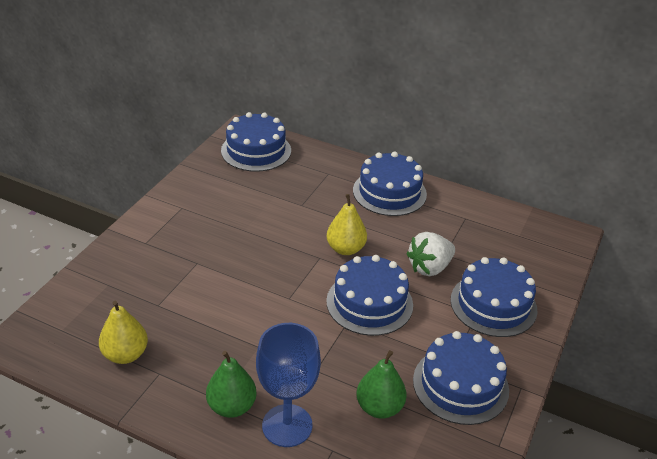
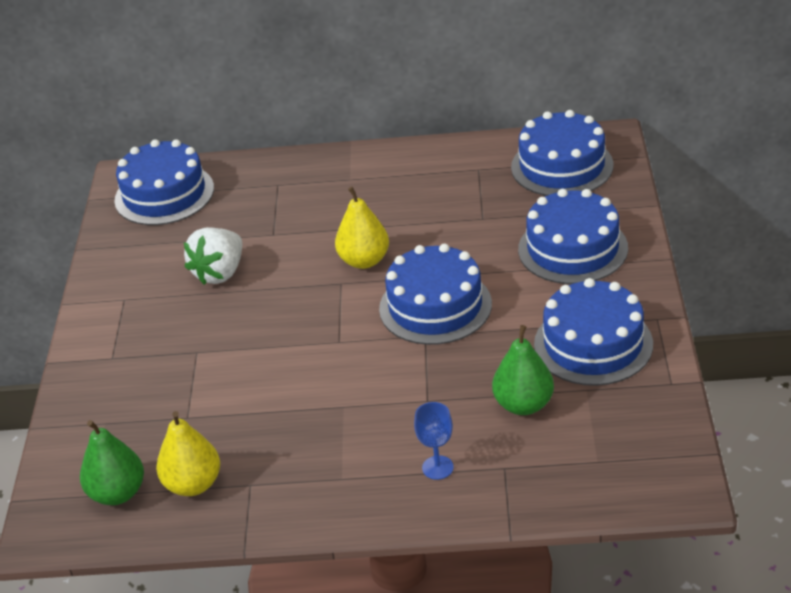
camera: 20 degrees left, 0 degrees up
green pear [206,351,257,418] -> green pear moved to [80,420,144,505]
blue goblet [256,323,321,447] -> blue goblet [414,402,454,480], size x0.50
blue cake [353,152,427,216] -> blue cake moved to [511,110,614,196]
white strawberry [406,232,455,276] -> white strawberry moved to [184,227,242,285]

